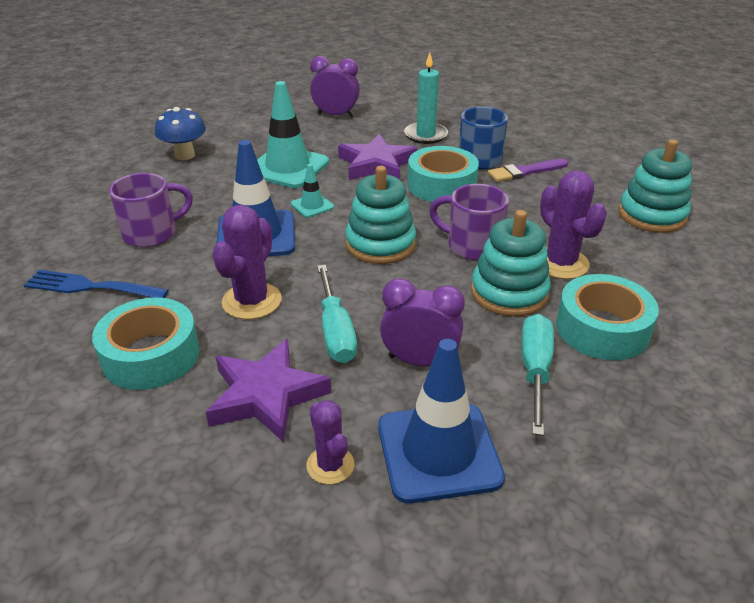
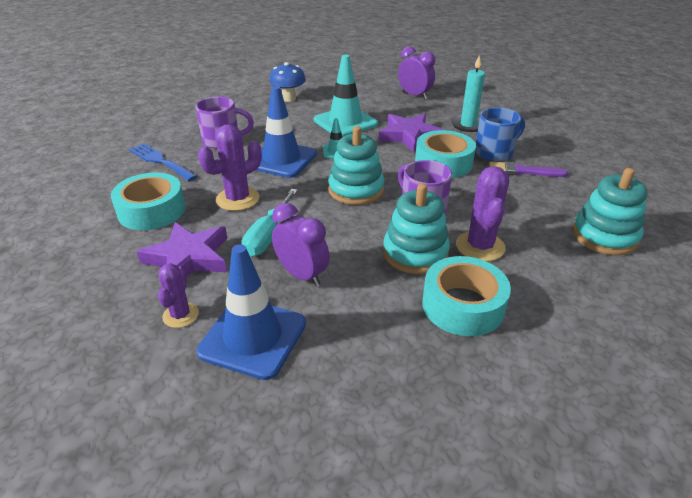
camera: 30 degrees right, 0 degrees up
turquoise screwdriver [521,314,554,436] -> none

